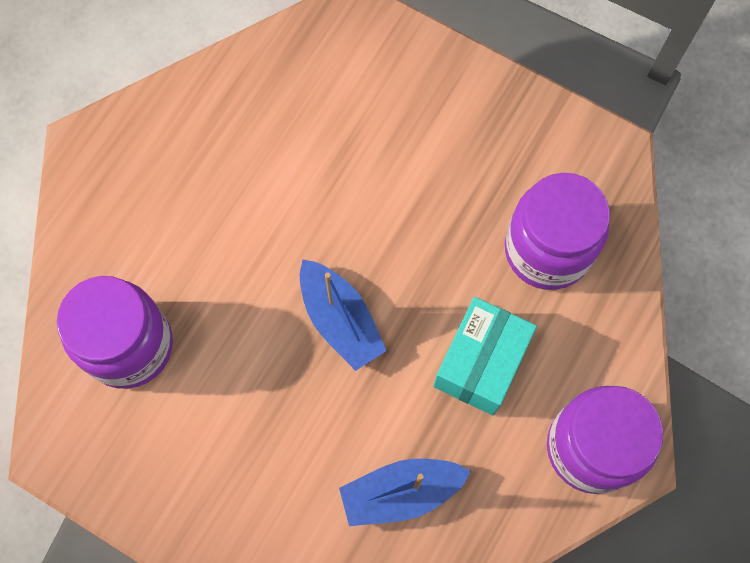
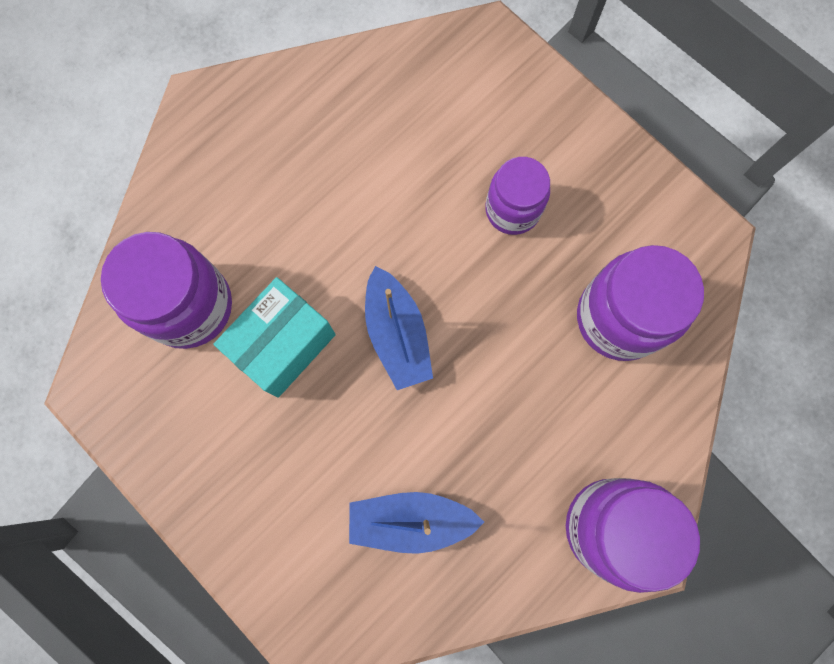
camera: 15 degrees right, 5 degrees up
turquoise box [433,297,537,415] -> turquoise box moved to [213,277,336,398]
none -> purple jar [485,157,550,235]

